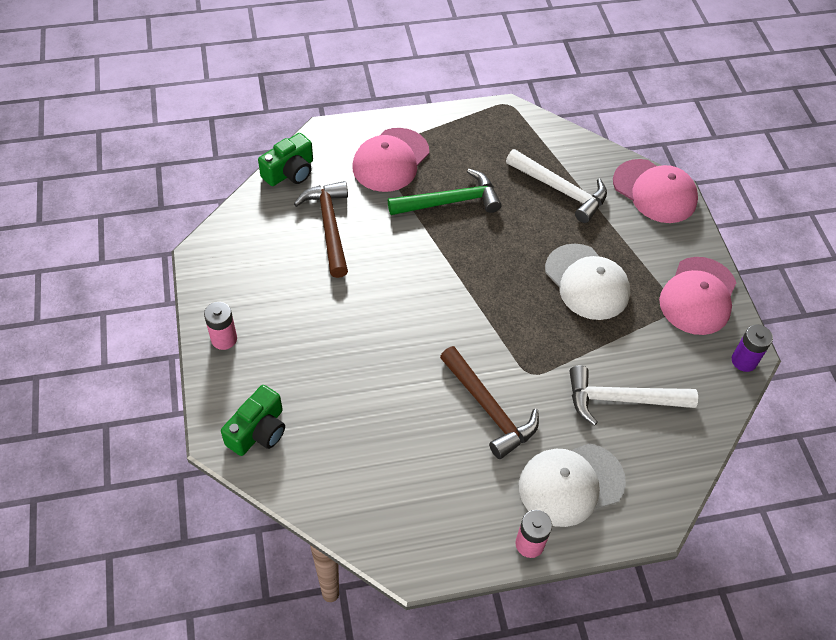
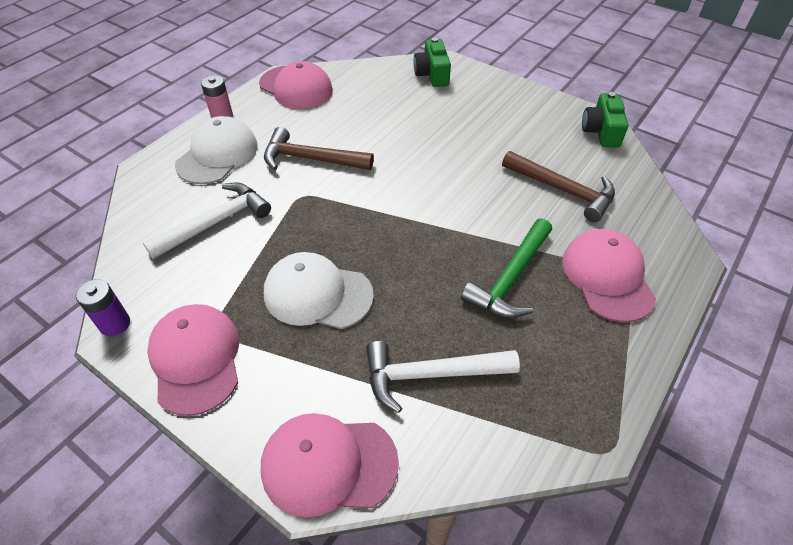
camera: 140 degrees right, 5 degrees down
pink battery [204,302,237,350] -> none
green camera [258,133,313,186] -> green camera moved to [582,92,628,148]
none -> pink cap [259,61,333,109]

